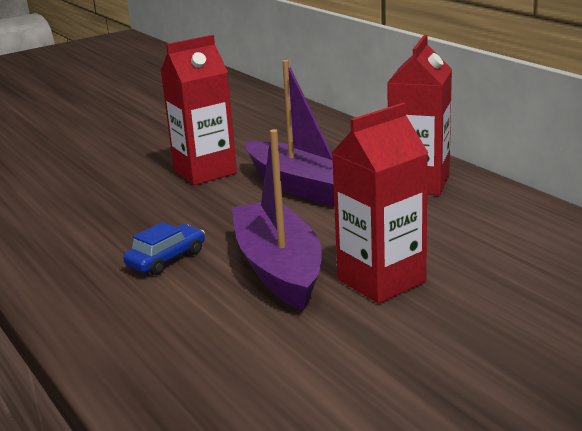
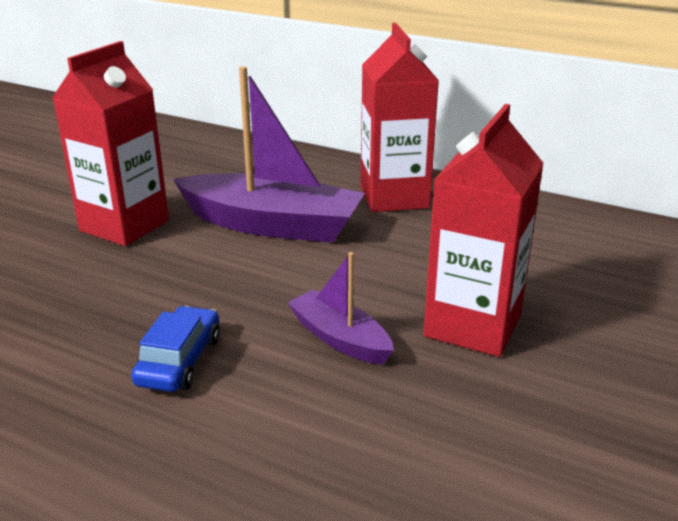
camera: 30 degrees left, 5 degrees up
purple boat [232,129,322,311] -> purple boat [288,252,394,365], size x0.52

